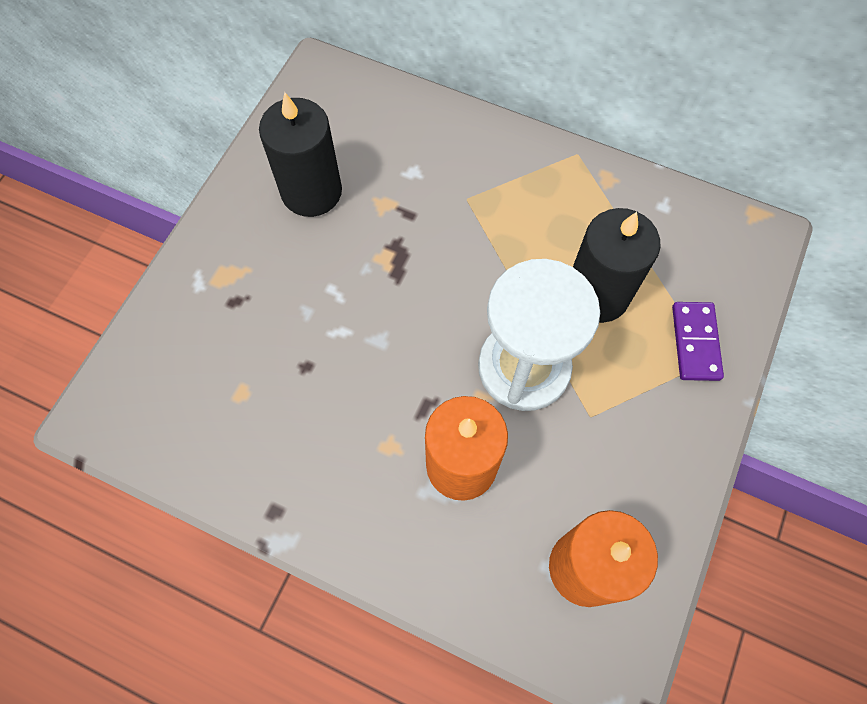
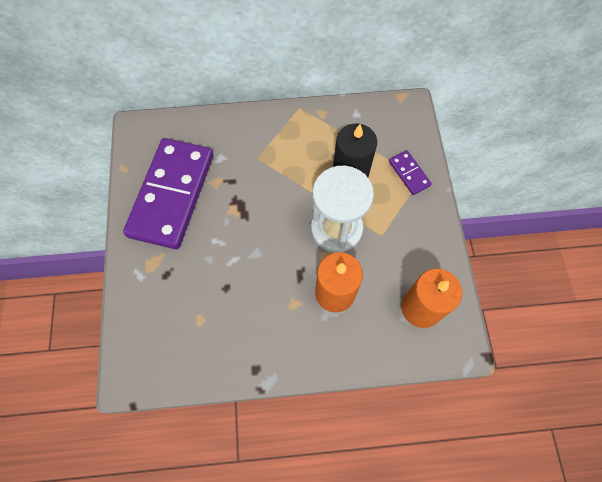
camera: 30 degrees left, 0 degrees up
black candle [259,92,342,217] -> purple domino [123,138,213,249]

